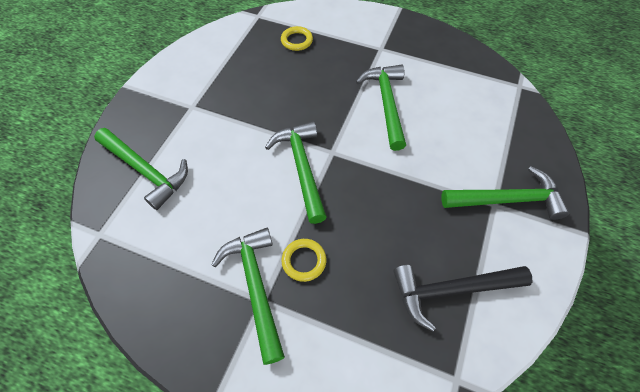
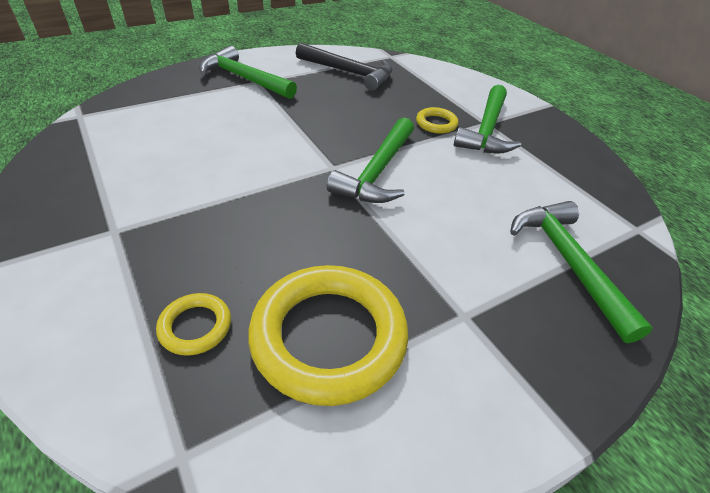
camera: 145 degrees left, 15 degrees down
green hammer [356,65,406,151] -> none
none -> yellow ring [248,265,408,406]

